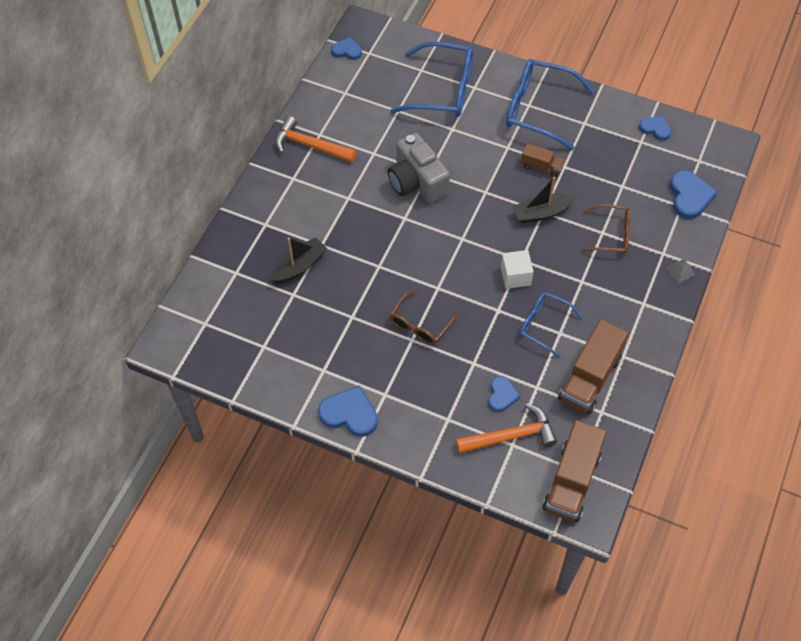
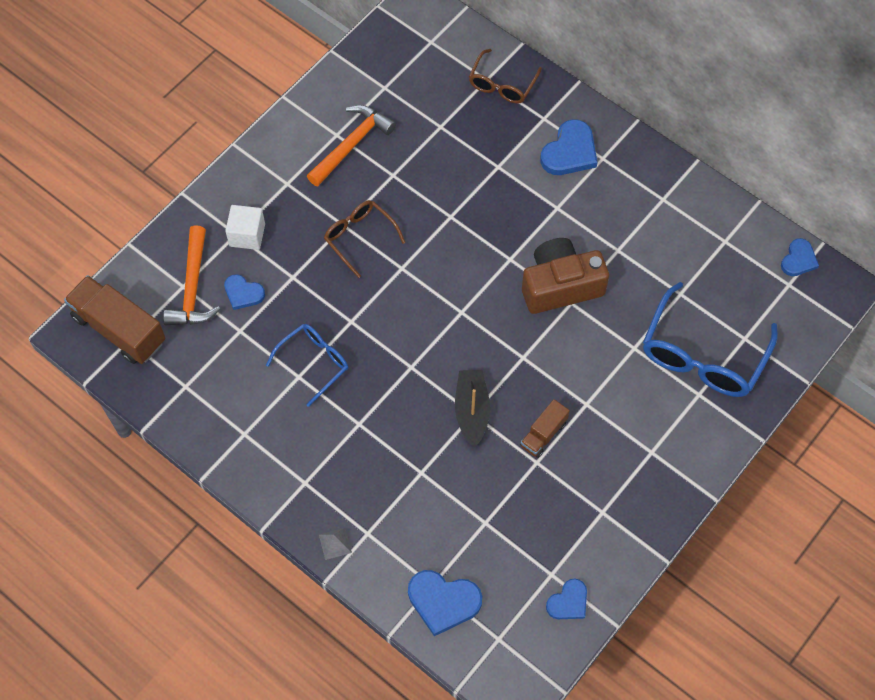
camera: 105 degrees right, 5 degrees up
black boat [270,237,327,284] -> none
orange hammer [275,116,357,162] -> orange hammer moved to [307,105,396,186]
blue heart [318,386,378,437] -> blue heart moved to [540,119,598,175]
grey camera [387,133,450,203] -> brown camera [522,238,609,314]
white cube [501,250,534,289] -> white cube moved to [225,205,265,250]
blue glasses [506,59,594,150] -> none
brown truck [558,319,628,414] -> none
brown glasses [581,204,630,254] -> brown glasses moved to [469,49,542,104]

